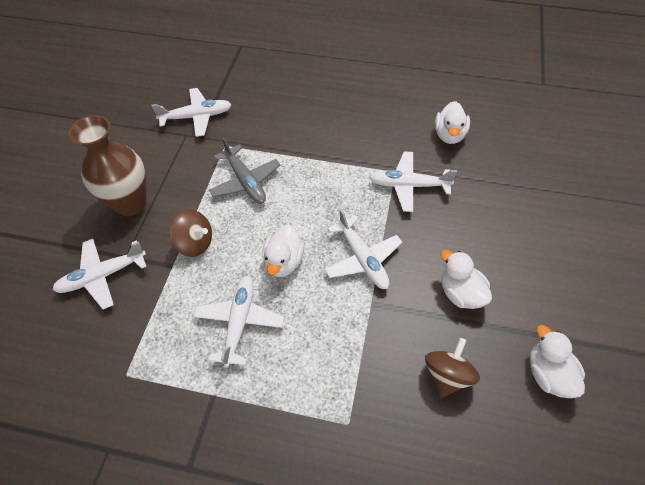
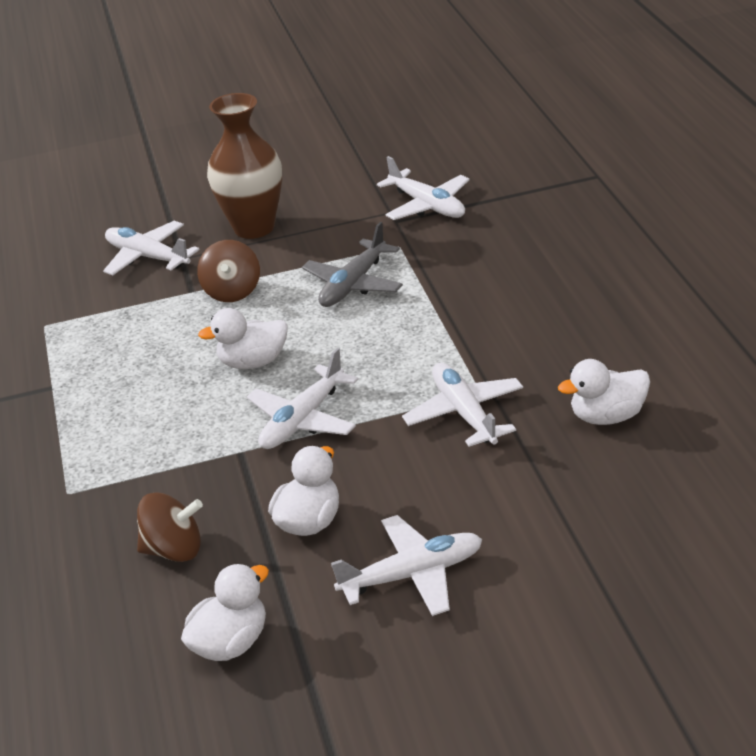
camera: 65 degrees right, 20 degrees down
white plane [193,276,284,368] -> white plane moved to [331,515,482,616]

